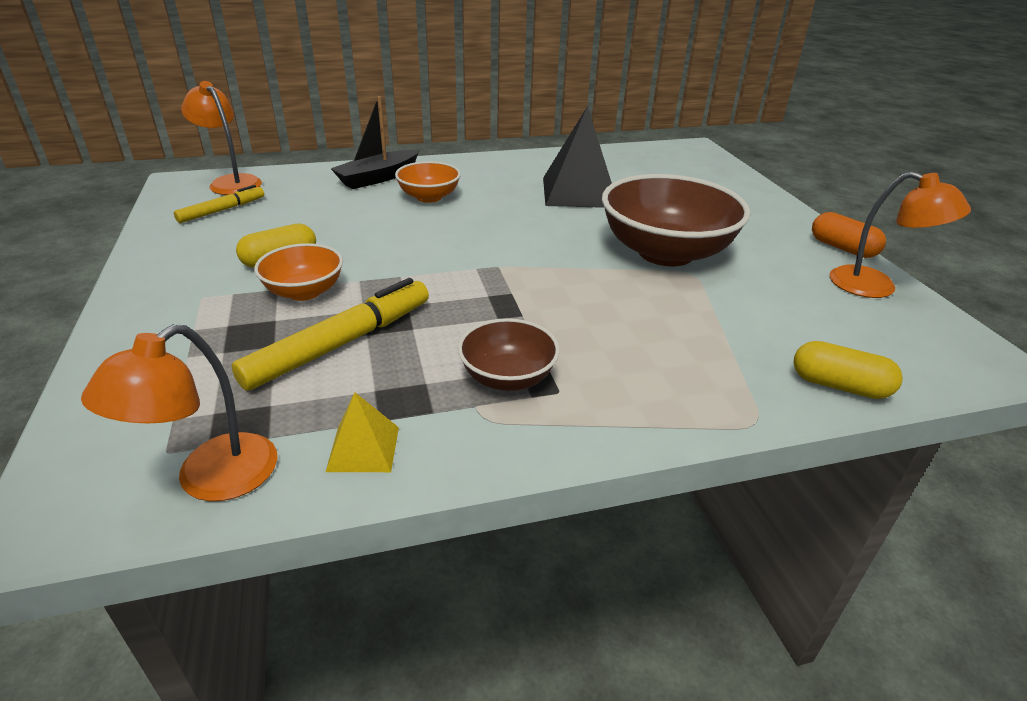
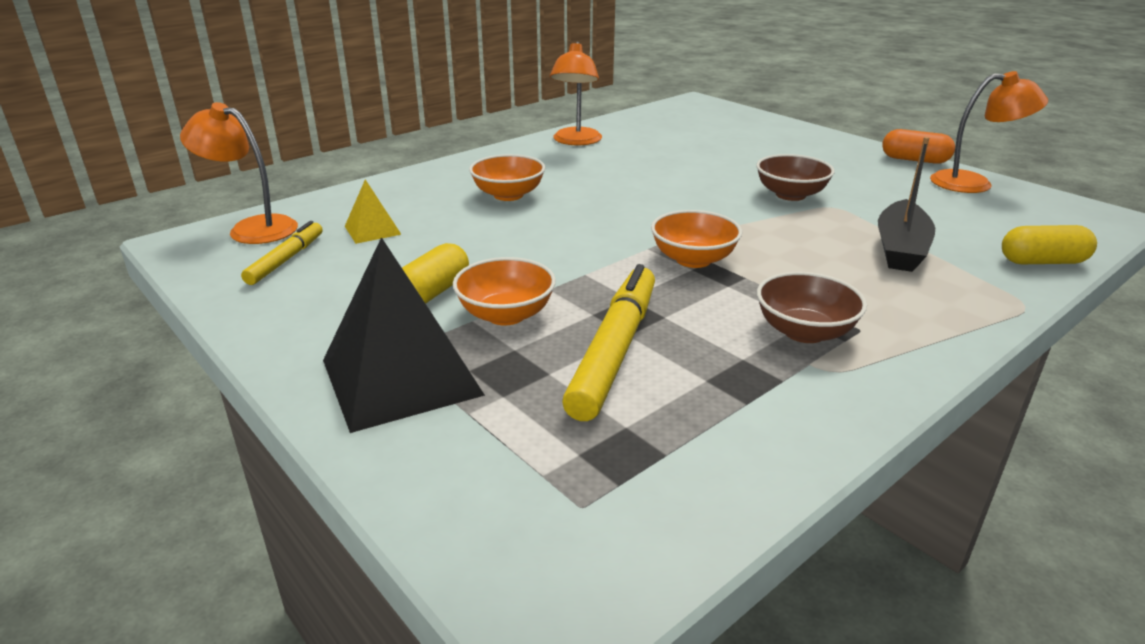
camera: 25 degrees left, 5 degrees down
orange lamp [81,324,277,501] -> orange lamp moved to [550,42,602,145]
yellow pyramid [326,392,399,472] -> yellow pyramid moved to [345,179,402,244]
black boat [331,96,419,189] -> black boat moved to [878,137,935,272]
black pyramid [543,106,612,208] -> black pyramid moved to [323,237,485,433]
brown bowl [602,174,751,266] -> brown bowl [756,154,834,201], size x0.53
none -> orange bowl [651,210,742,268]

